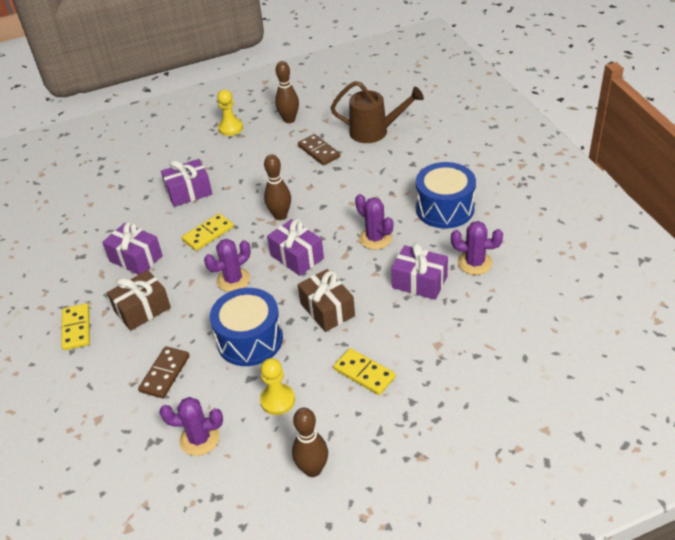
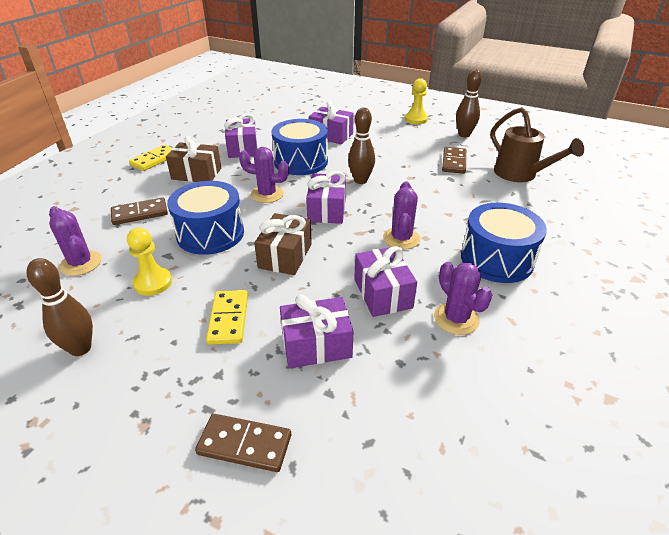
camera: 45 degrees right, 5 degrees down
yellow domino [182,213,234,251] -> blue drum [272,119,328,175]
none -> brown domino [195,414,291,472]
none -> purple gift [280,294,354,368]

